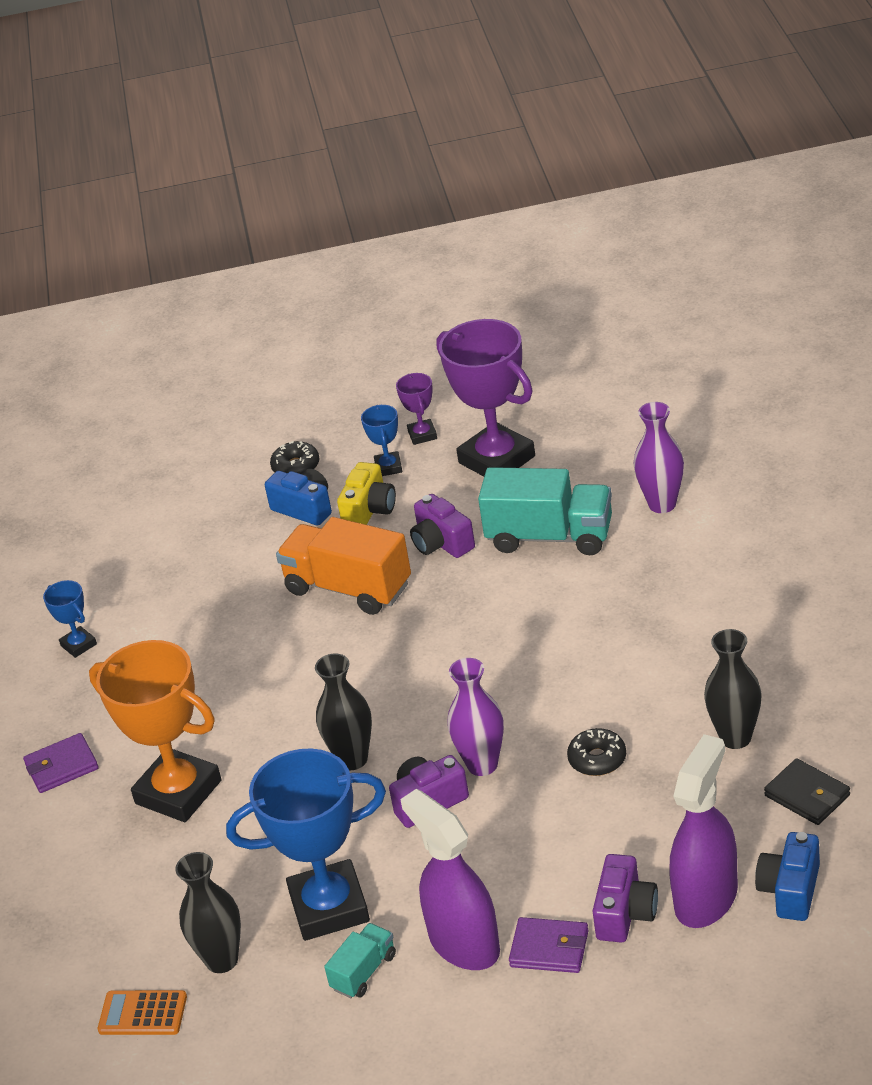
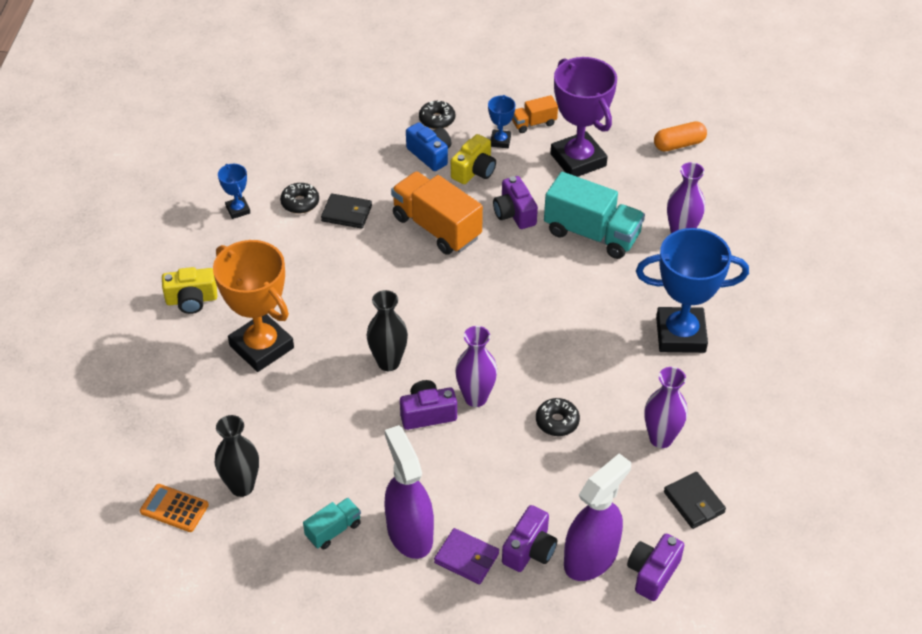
camera: 10 degrees right, 10 degrees up
purple wallet [23,733,99,793] -> yellow camera [162,267,217,314]
blue trophy [226,748,386,941] -> blue trophy moved to [636,228,749,353]
purple trophy [396,373,437,445] -> orange truck [512,95,558,133]
black vase [704,629,762,749] -> purple vase [644,367,688,448]
blue camera [755,832,820,921] -> purple camera [627,534,684,601]
none -> black donut [280,183,319,213]
none -> black wallet [321,193,372,229]
none -> orange capsule [654,121,707,151]

